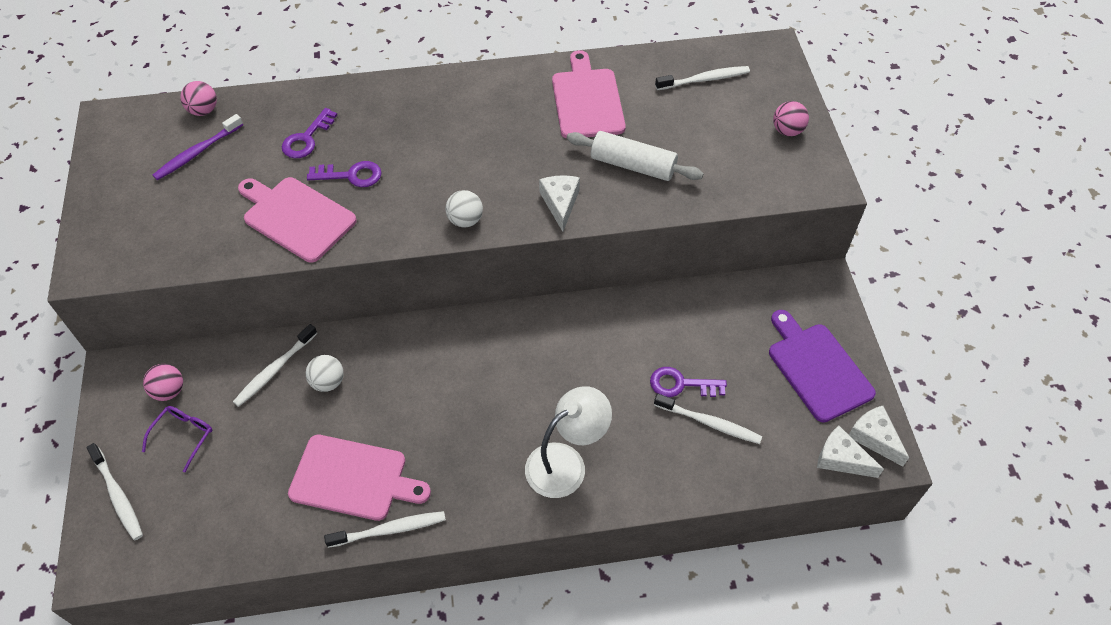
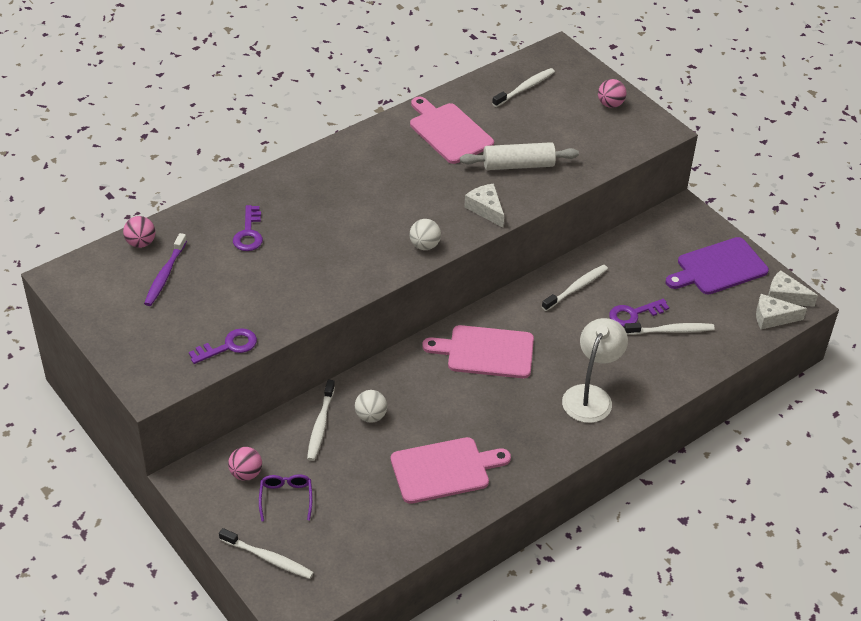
camera: 30 degrees left, 10 degrees down
pink cutting board [238,177,357,263] -> pink cutting board moved to [422,325,534,378]
purple key [307,161,381,187] -> purple key moved to [189,328,257,364]
white toothbrush [324,511,446,548] -> white toothbrush moved to [542,265,608,311]
purple cutting board [769,310,876,423] -> purple cutting board turned 60 degrees counterclockwise [666,237,769,295]

